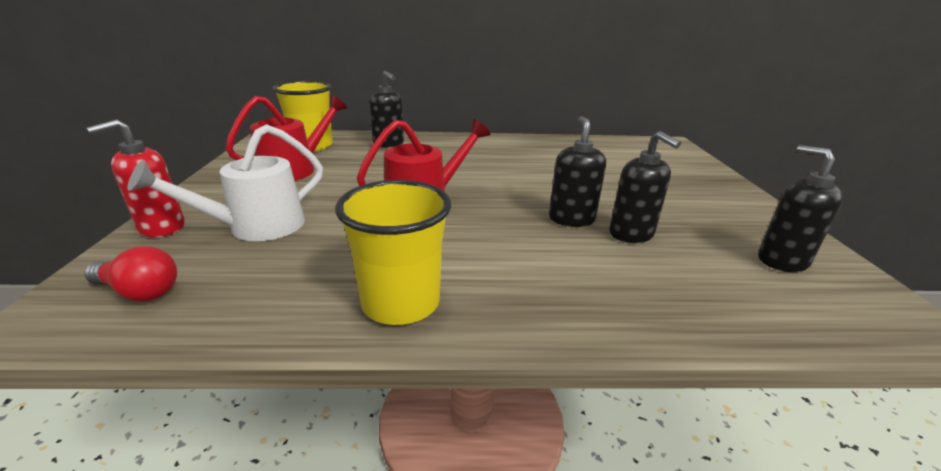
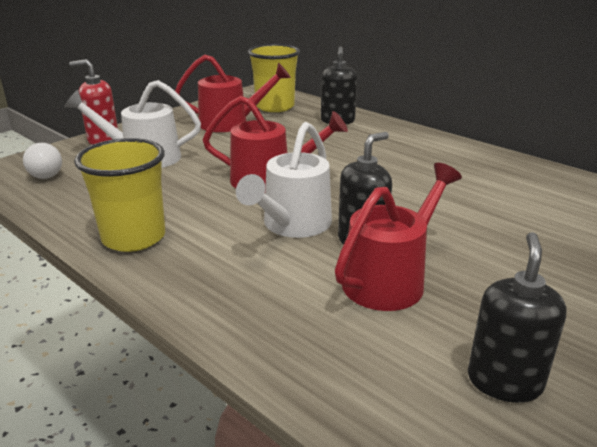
camera: 45 degrees right, 0 degrees up
red light bulb [84,246,177,301] -> white light bulb [23,143,62,179]
black soap dispenser [609,131,681,243] -> red watering can [335,163,462,311]
none -> white watering can [236,122,332,238]

